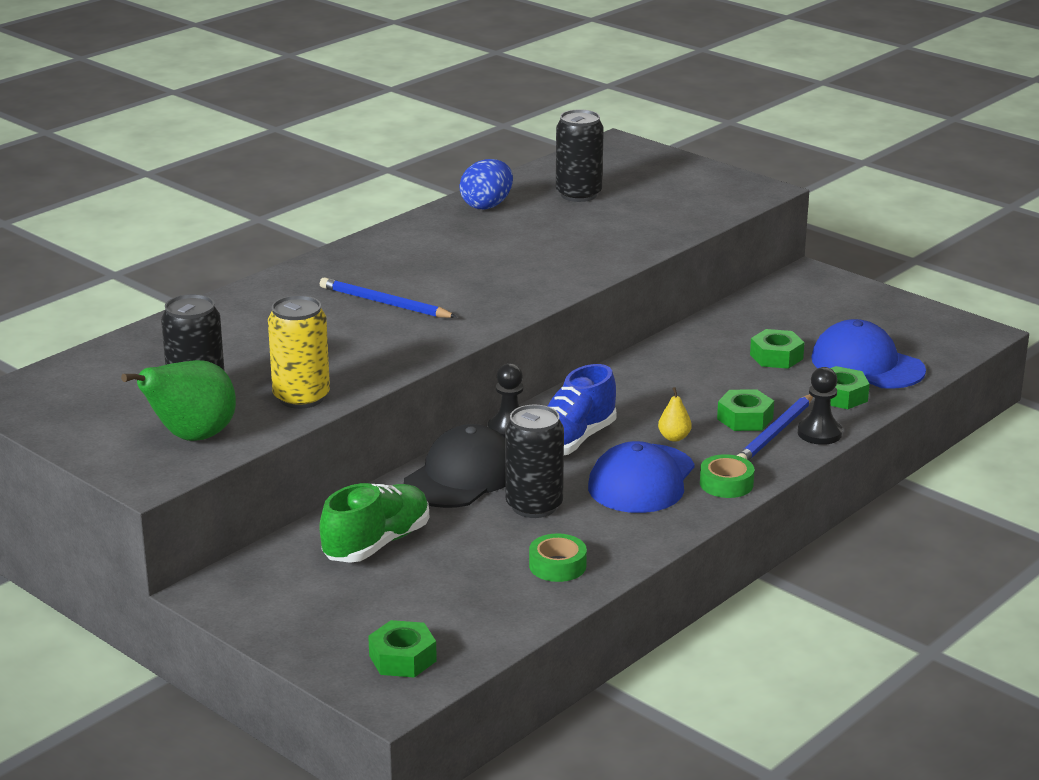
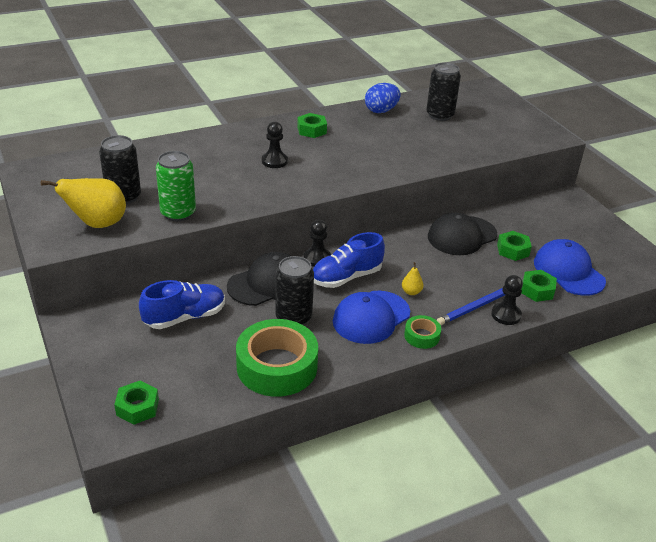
camera: 20 degrees right, 10 degrees up
green pear [121,360,236,441] -> yellow pear [41,178,126,228]
yellow can [268,295,330,409] -> green can [156,151,196,221]
blue pencil [320,277,457,318] -> black pawn [262,122,288,168]
green shoe [320,483,429,563] -> blue shoe [139,280,225,329]
green tape [529,534,587,582] -> green tape [236,319,318,397], size x2.15
green nut [717,389,774,431] -> green nut moved to [297,113,327,138]
none -> black cap [428,213,497,255]

